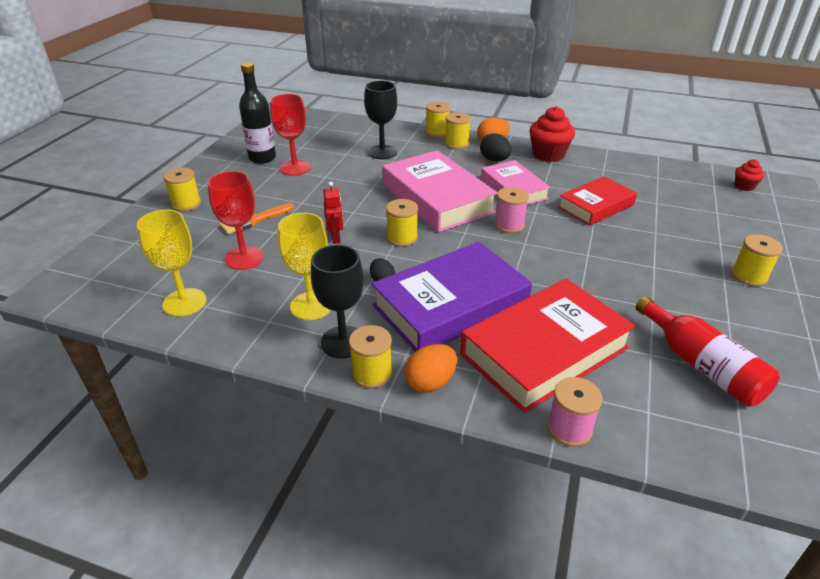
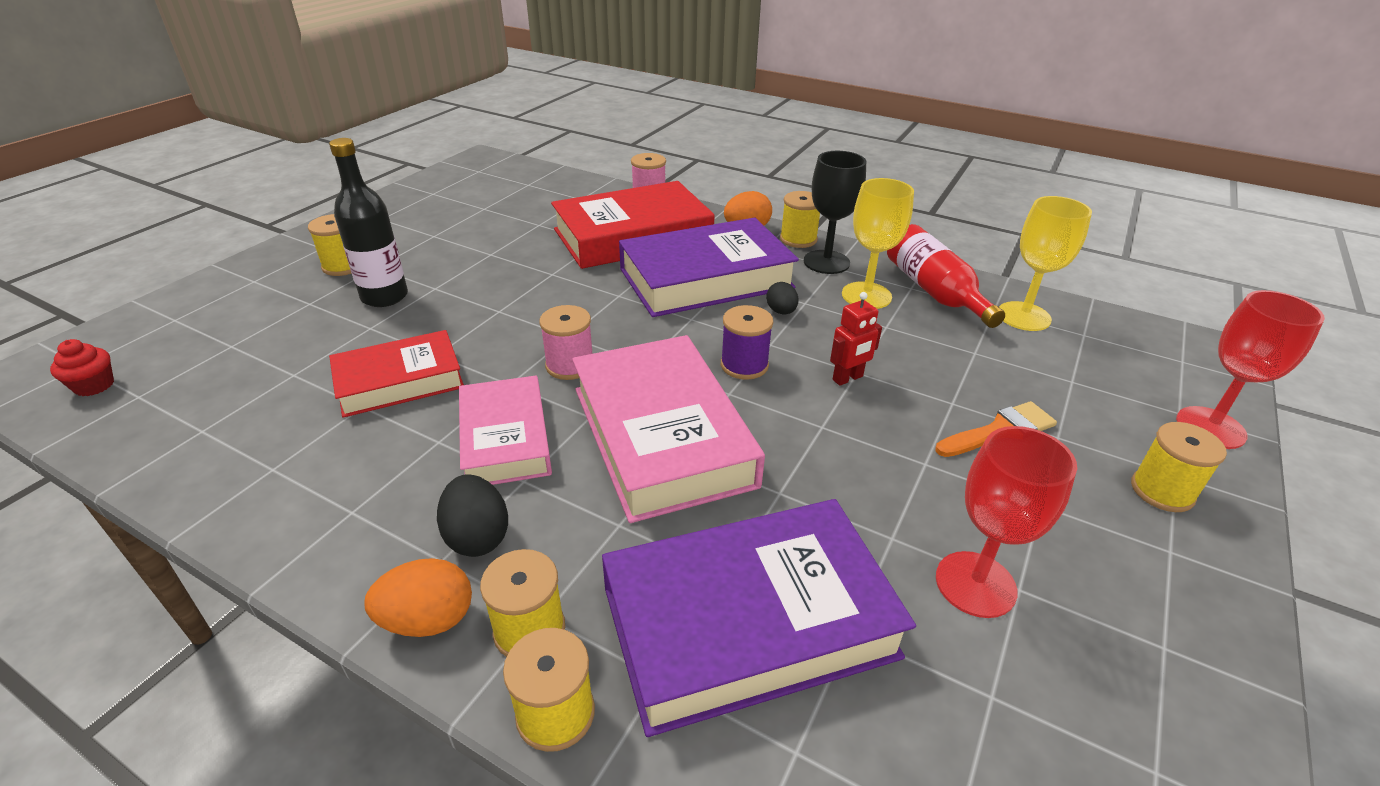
camera: 170 degrees left, 0 degrees up
red goblet [208,171,264,270] -> red goblet moved to [1176,290,1325,449]
black bottle [239,62,276,164] -> black bottle moved to [329,138,408,307]
red robot [323,182,344,244] -> red robot turned 120 degrees counterclockwise [830,292,882,386]
black goblet [364,81,397,159] -> purple book [602,499,916,737]
yellow spool [386,199,418,247] -> purple spool [721,305,773,380]
red cupcake [529,106,575,162] -> none
red bottle [635,296,779,407] -> red bottle moved to [887,224,1005,328]

